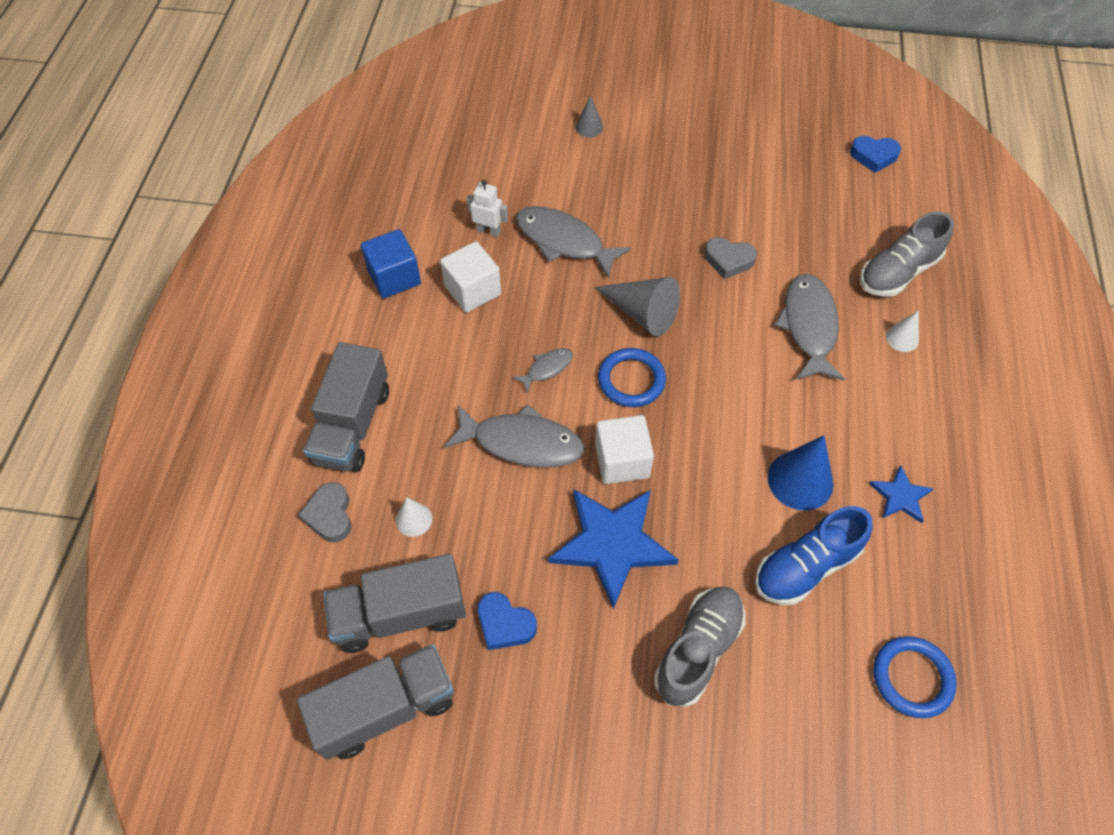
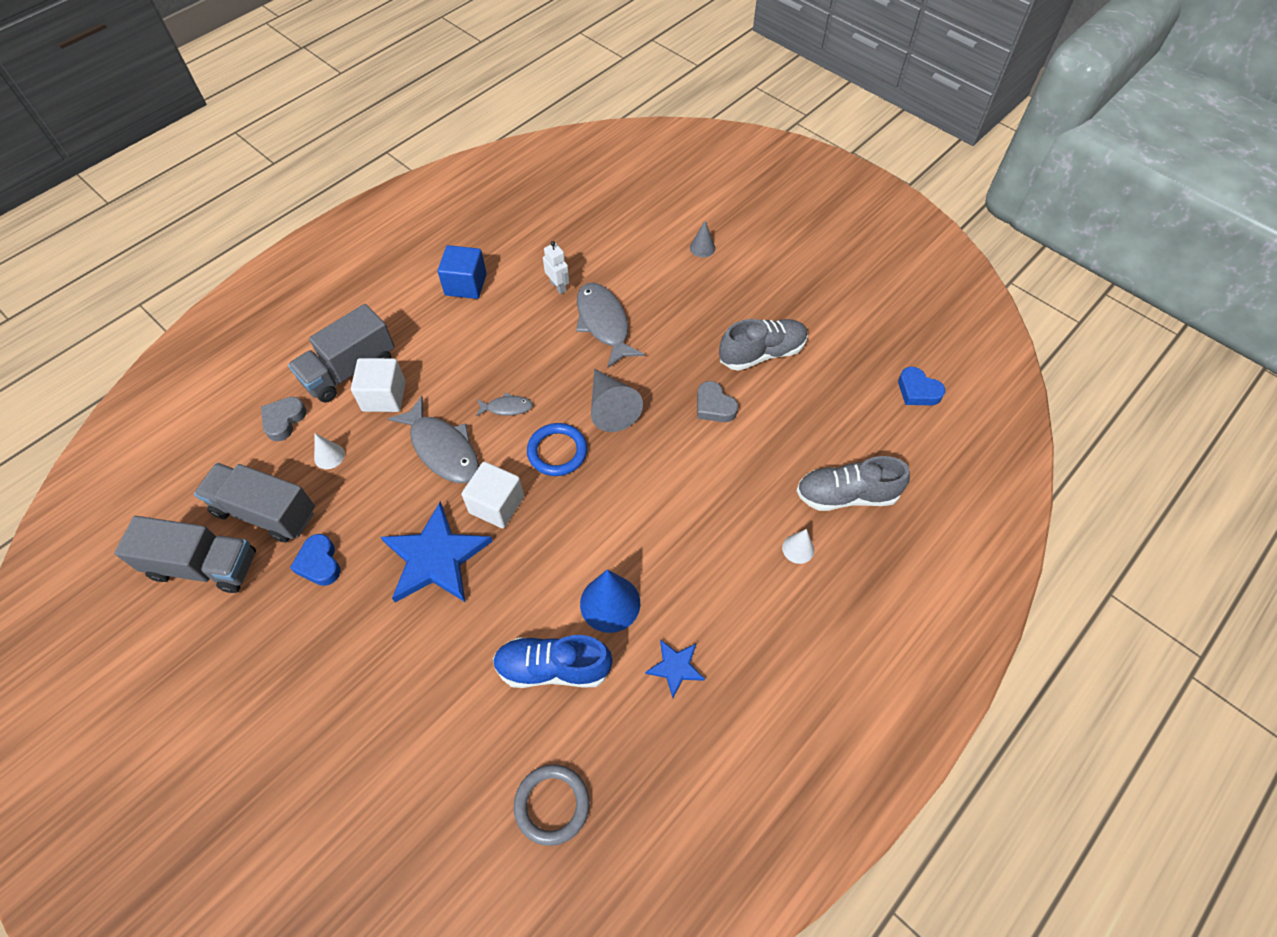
camera: 35 degrees right, 0 degrees up
white cube [440,241,501,313] -> white cube moved to [351,358,406,412]
grey shoe [654,587,745,707] -> grey shoe moved to [719,319,808,371]
grey fish [775,274,845,381] -> none
blue ring [873,636,957,718] -> grey ring [514,764,590,846]

